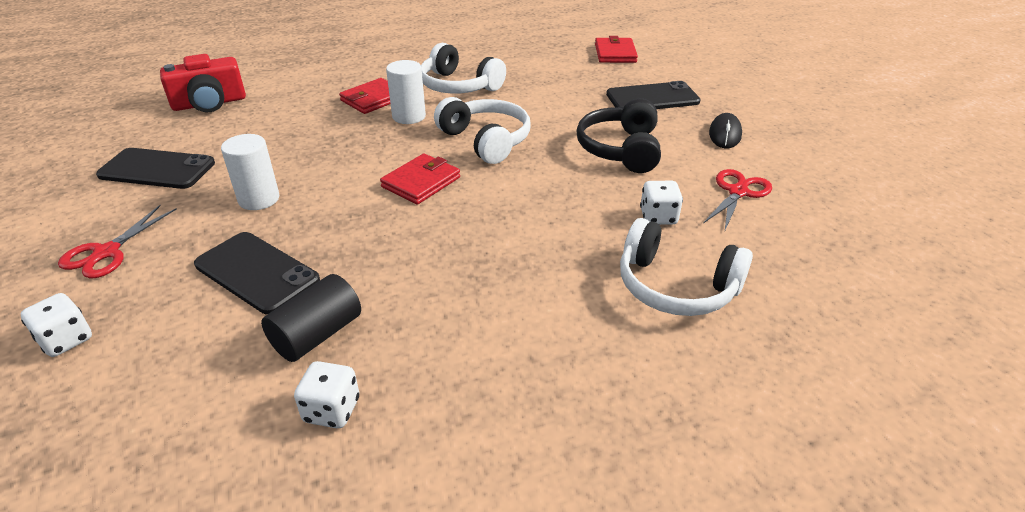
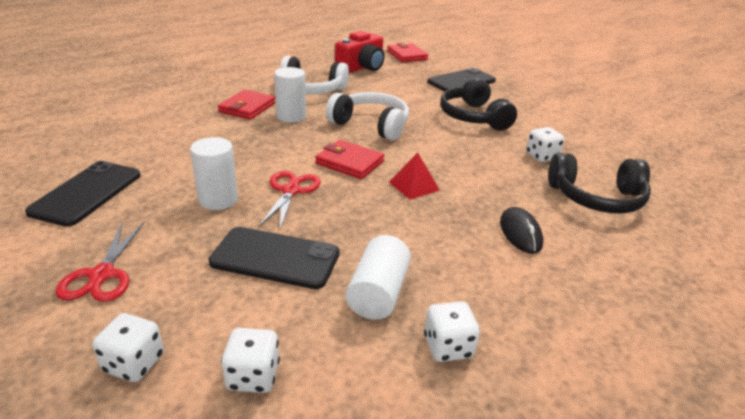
camera: 25 degrees left, 5 degrees down
black phone [96,148,215,189] -> black phone turned 60 degrees counterclockwise [25,161,140,226]
red camera [160,54,246,112] -> red camera moved to [335,31,384,73]
black cylinder [261,274,361,362] -> white cylinder [346,235,411,320]
red wallet [380,154,460,205] -> red wallet turned 75 degrees counterclockwise [315,140,384,179]
white headphones [620,218,753,316] -> black headphones [548,153,651,213]
red scissors [703,169,772,230] -> red scissors moved to [258,171,321,229]
black mouse [709,113,742,148] -> black mouse moved to [500,207,543,254]
none -> white dice [221,328,280,393]
none -> red pyramid [389,153,440,200]

